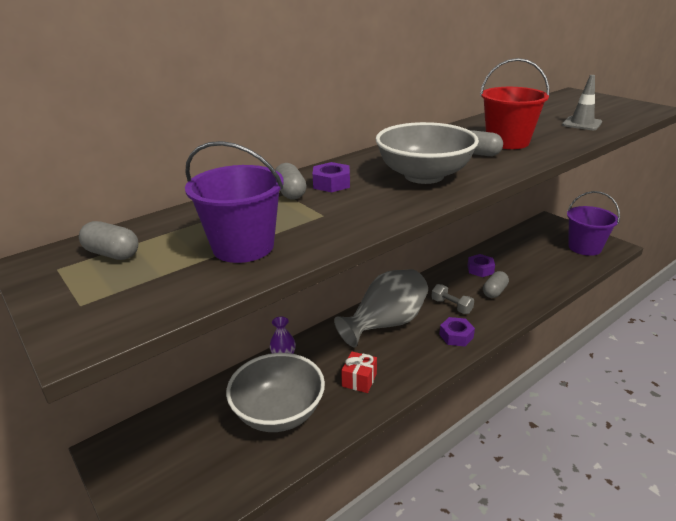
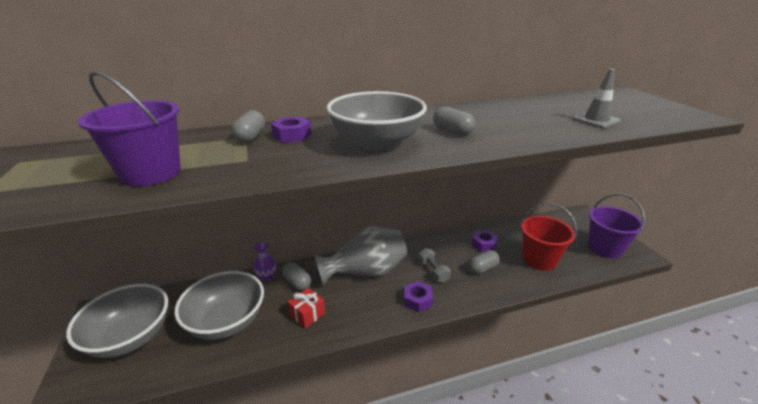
camera: 20 degrees right, 0 degrees up
grey capsule [79,221,138,260] -> grey capsule moved to [282,262,311,291]
red bucket [480,58,550,149] -> red bucket moved to [521,203,577,271]
none -> grey bowl [66,284,168,358]

